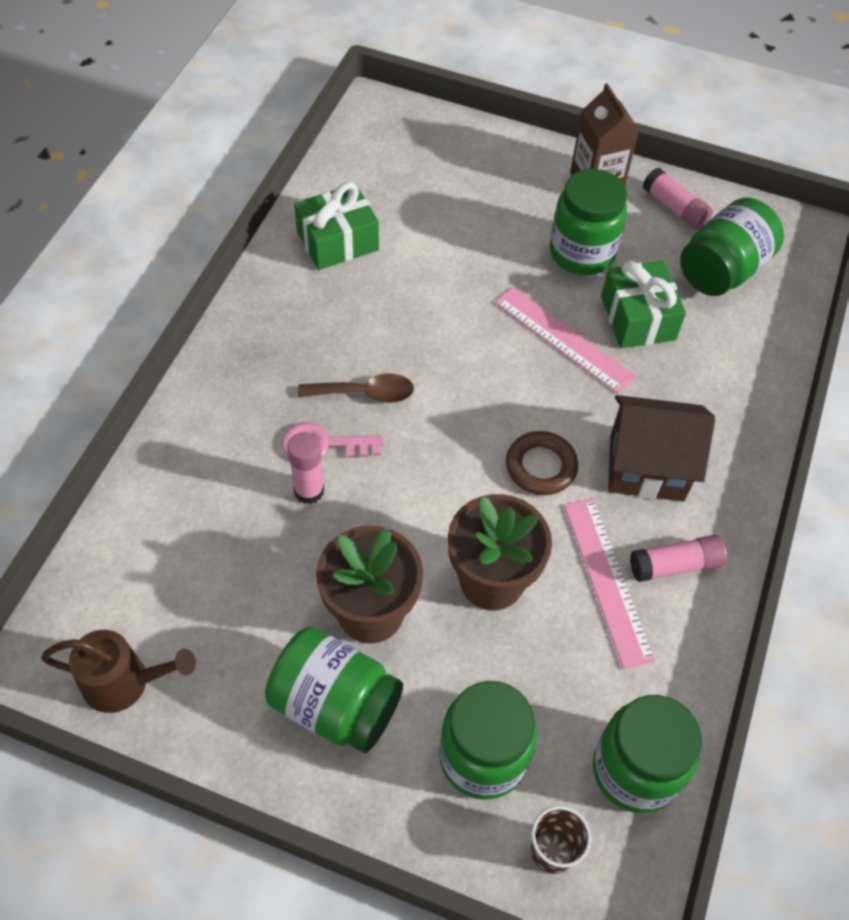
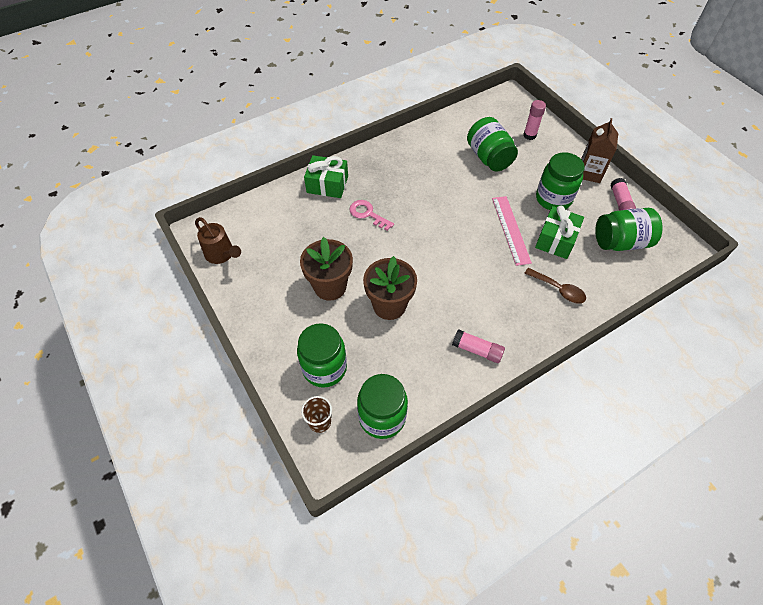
camera: 40 degrees right, 0 degrees up
green jar [265,627,403,753] -> green jar moved to [467,117,518,172]
pink glue stick [287,432,324,504] -> pink glue stick moved to [523,100,546,140]
green gift [294,182,379,270] -> green gift moved to [304,155,348,198]
brown spoon [298,373,414,403] -> brown spoon moved to [524,268,586,304]
brown ring [506,431,578,495] -> none
pink ruler [564,498,655,669] -> none
brown house [608,395,715,501] -> none

